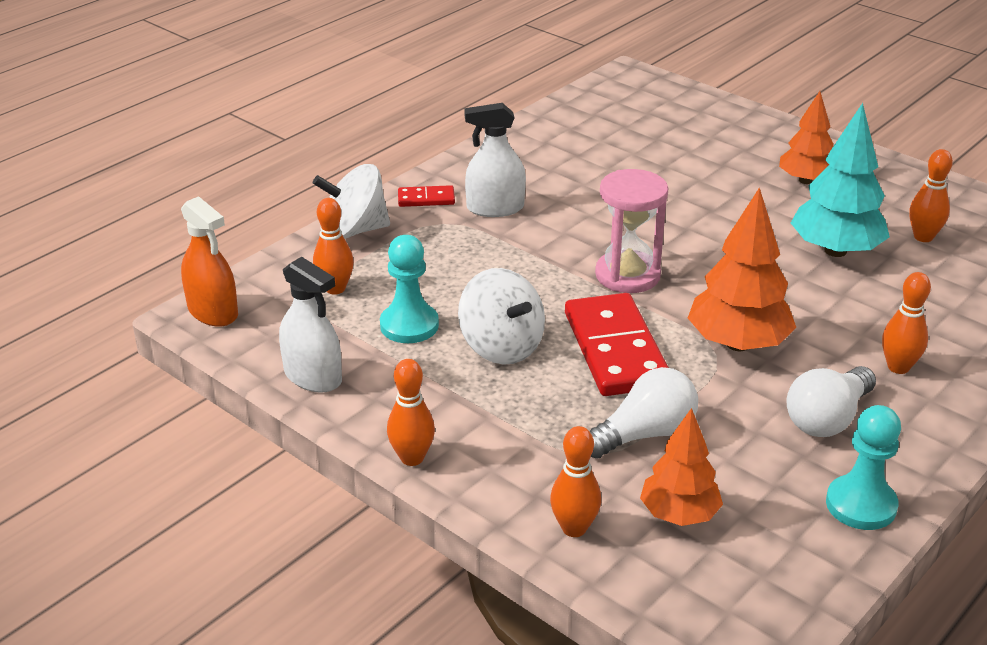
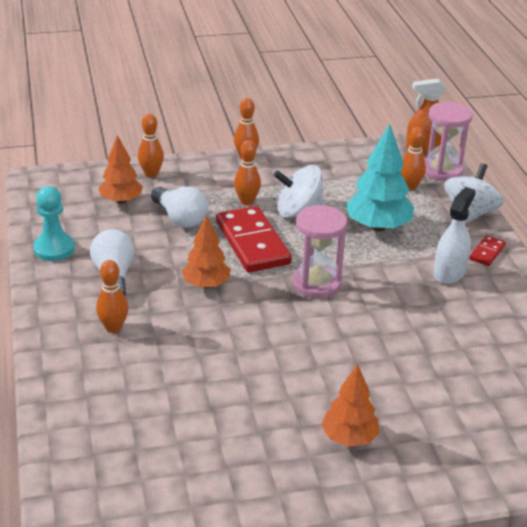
camera: 125 degrees right, 0 degrees up
white spray bottle [279,257,342,393] -> none
turquoise pawn [380,235,439,343] -> none
red domino [565,293,669,396] -> red domino turned 45 degrees clockwise [216,206,292,272]
white light bulb [589,367,698,459] -> white light bulb turned 45 degrees counterclockwise [151,187,208,228]
orange tree [688,187,797,351] -> orange tree [182,215,231,288], size x0.66
turquoise tree [791,103,890,257] -> turquoise tree moved to [345,124,414,232]
orange bowling pin [909,149,953,242] -> orange bowling pin moved to [234,140,261,205]
none -> pink hourglass [424,102,473,181]

